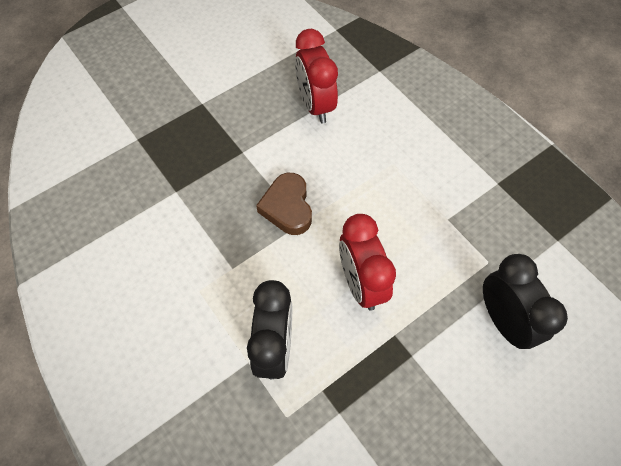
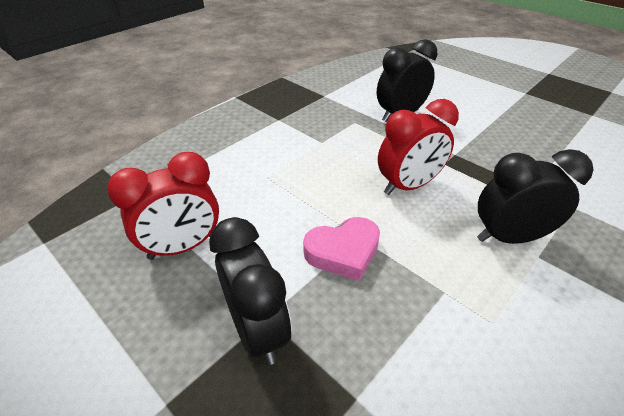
camera: 100 degrees left, 20 degrees down
brown heart [256,173,312,235] -> pink heart [303,217,380,281]
none -> black clock [209,217,292,365]

